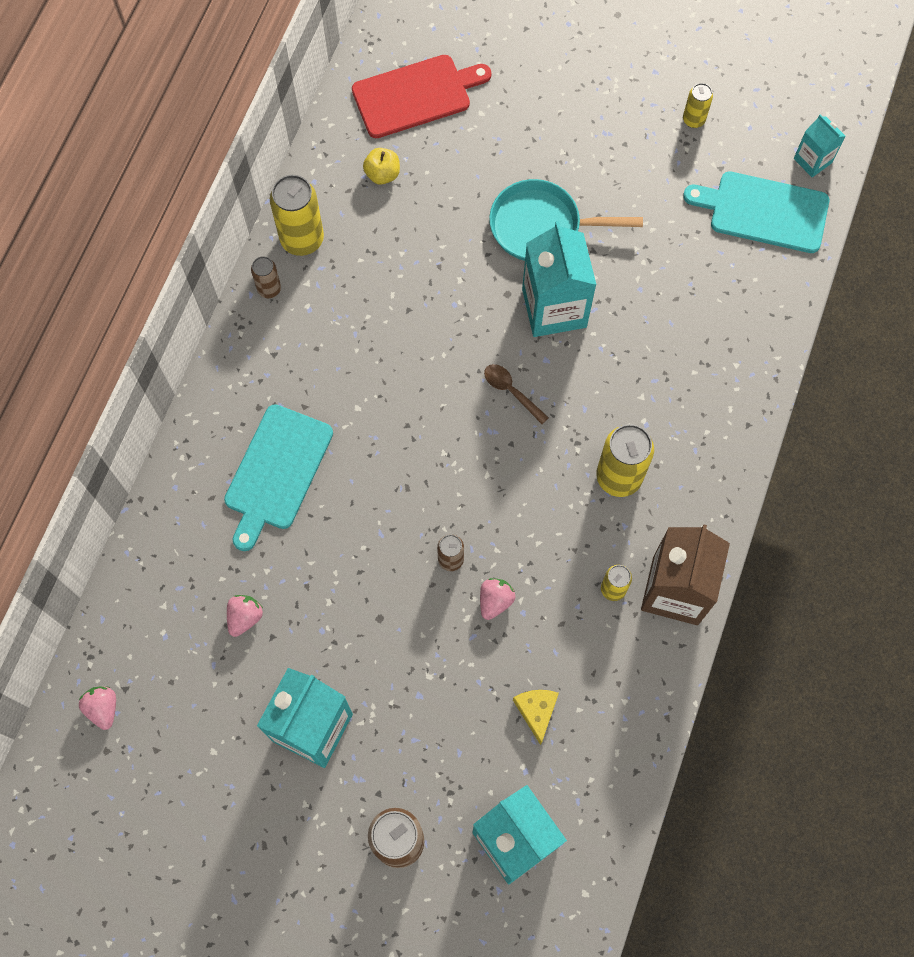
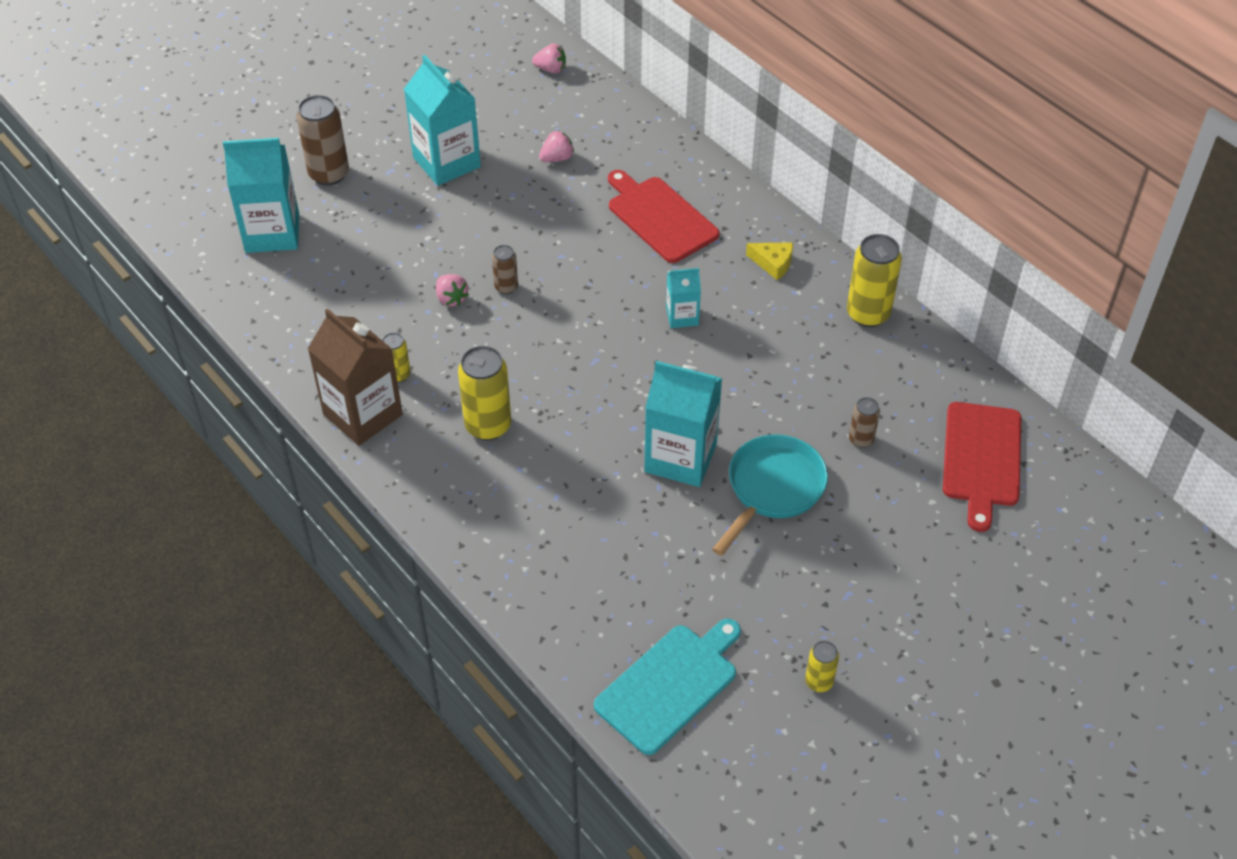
camera: 120 degrees right, 20 degrees down
turquoise cutting board [224,404,333,551] -> red cutting board [608,170,720,263]
pink strawberry [227,595,263,637] -> pink strawberry turned 90 degrees counterclockwise [539,130,574,162]
brown can [251,256,281,298] -> brown can moved to [849,397,880,448]
yellow apple [363,148,400,185] -> none
brown spoon [484,364,549,424] -> none
yellow cheese [513,690,559,745] -> yellow cheese moved to [746,242,793,280]
turquoise carton [794,114,845,177] -> turquoise carton moved to [666,268,701,328]

